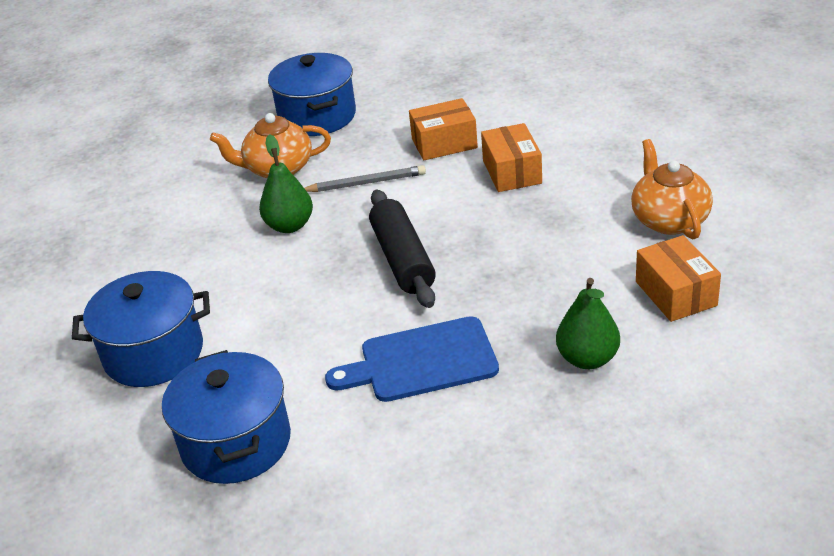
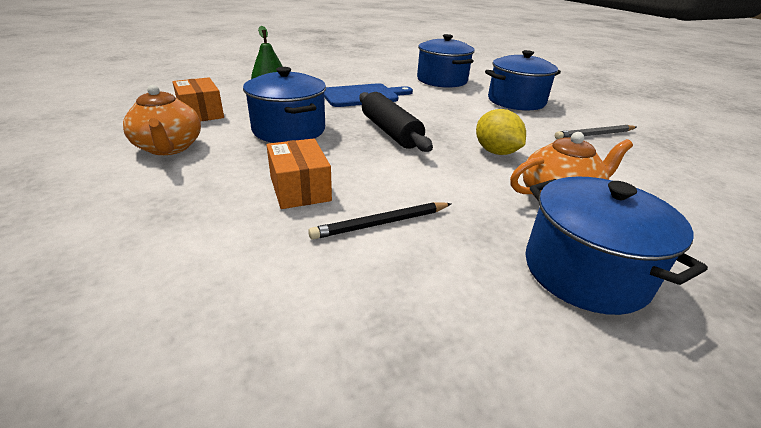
camera: 165 degrees right, 5 degrees down
green pear [259,134,313,233] -> yellow lemon [476,109,526,155]
grey pencil [304,165,426,192] -> grey pencil moved to [555,125,637,139]
orange box [409,98,478,160] -> black pencil [308,202,451,240]
none -> blue pot [243,67,326,143]

